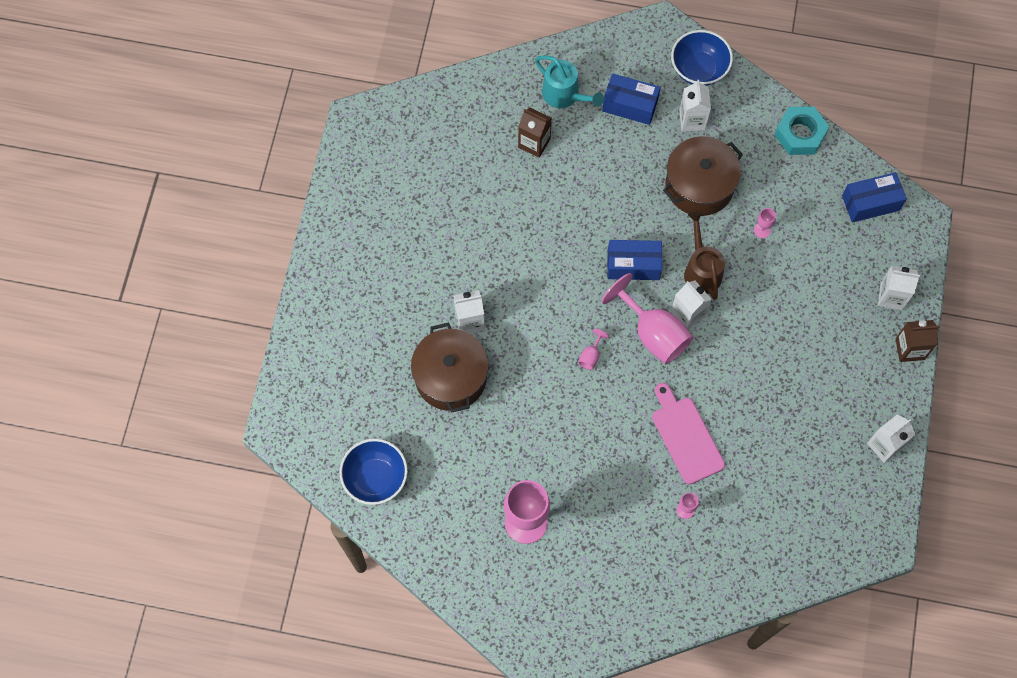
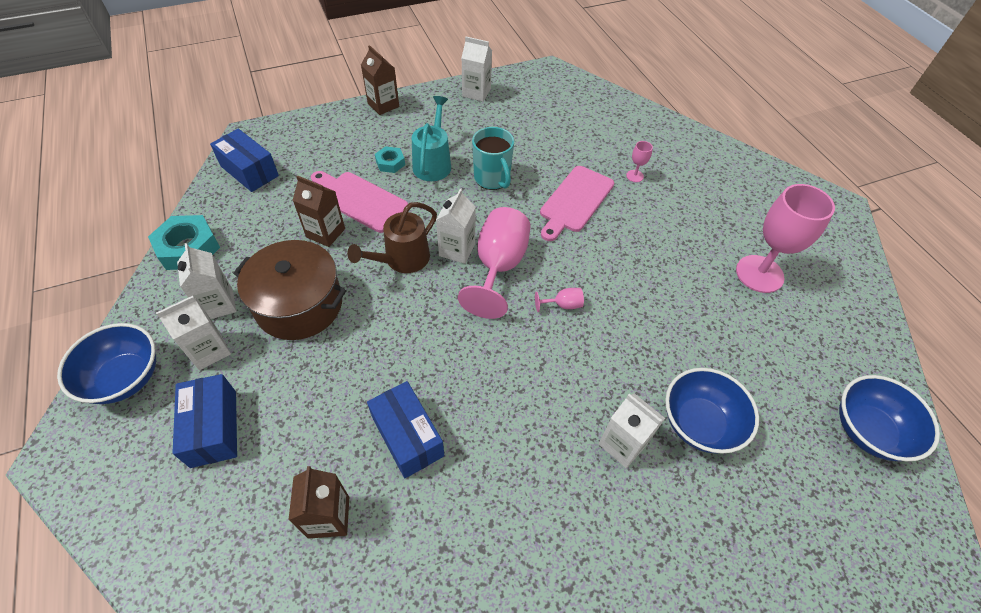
camera: 125 degrees left, 15 degrees down
brown pot [411,322,488,413] -> blue bowl [665,368,759,454]
turquoise watering can [535,55,604,108] -> turquoise watering can moved to [412,96,451,181]
blue box [607,240,662,280] -> blue box moved to [367,381,445,478]
pink goblet [754,208,776,238] -> brown carton [293,175,345,247]
white carton [878,266,920,310] -> white carton moved to [177,243,237,319]
none -> pink cutting board [311,171,408,233]
none -> turquoise nut [375,146,405,173]
none -> turquoise mug [472,127,514,190]

